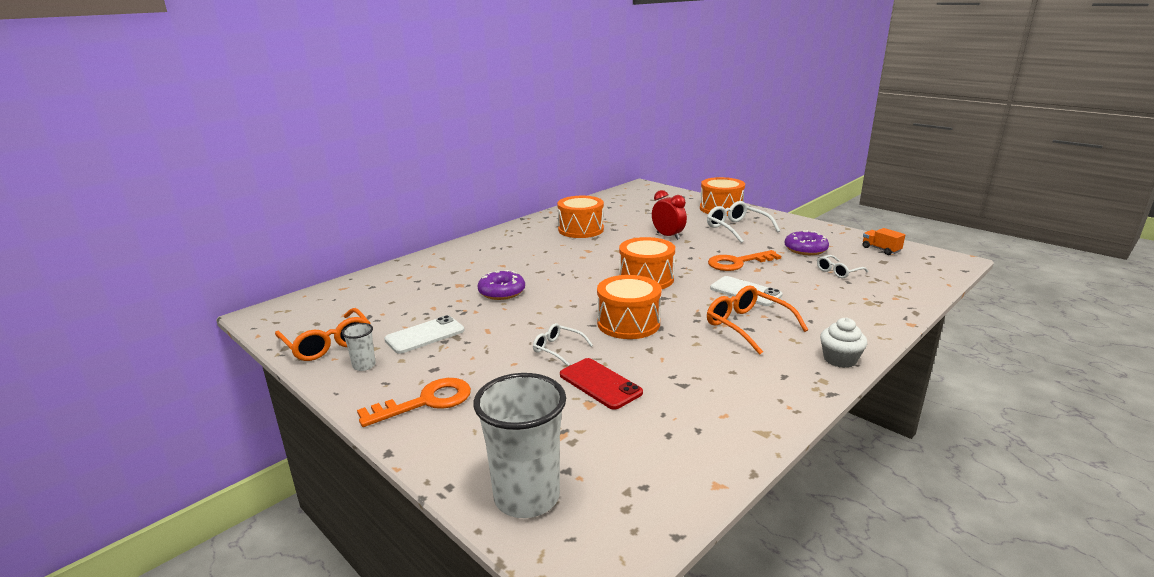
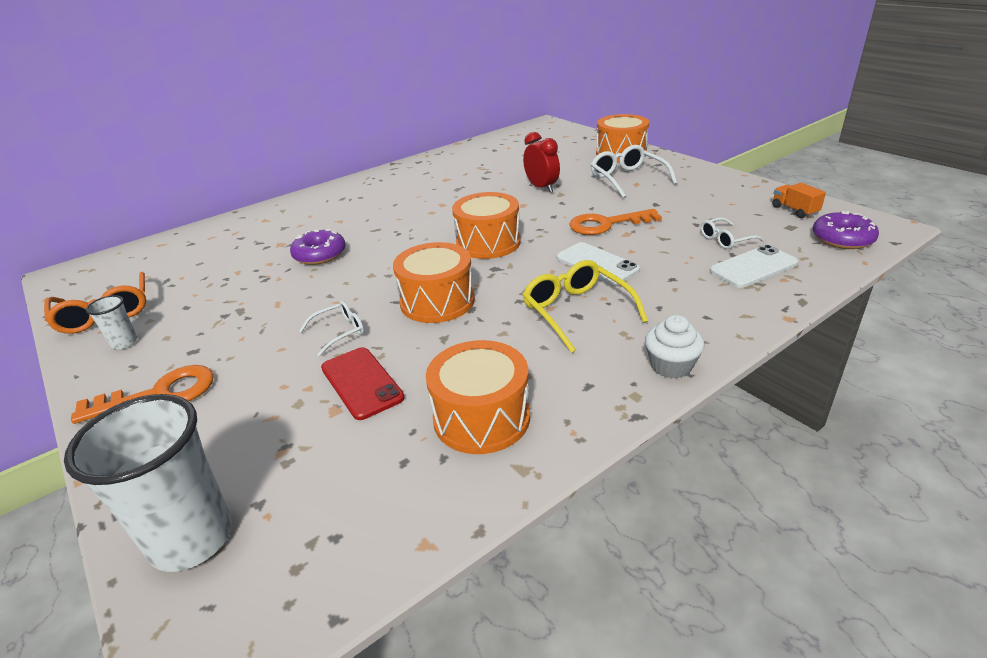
camera: 10 degrees right, 10 degrees up
white phone [384,315,464,354] -> white phone moved to [710,245,798,288]
white glasses [533,323,593,366] -> white glasses turned 105 degrees clockwise [299,301,364,357]
orange drum [557,196,604,238] -> orange drum moved to [426,340,530,454]
orange glasses [707,285,808,355] -> yellow glasses [523,260,648,353]
purple donut [785,230,829,255] -> purple donut moved to [813,211,879,249]

